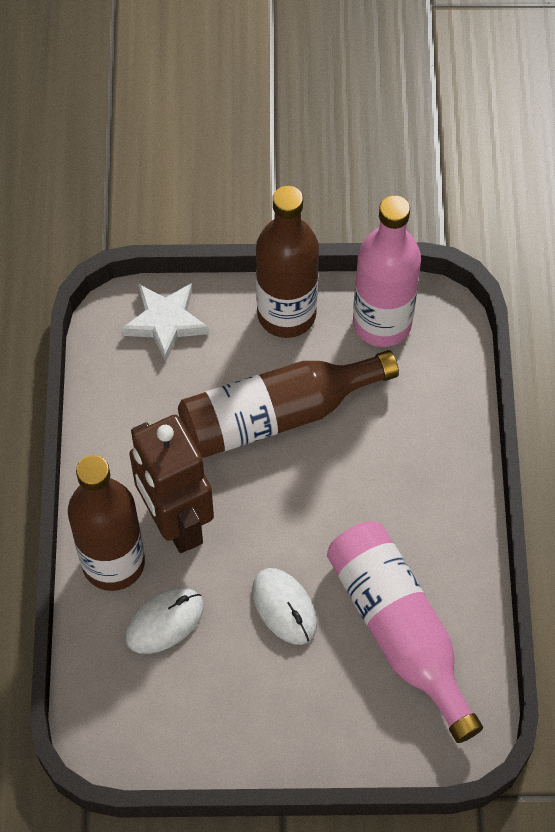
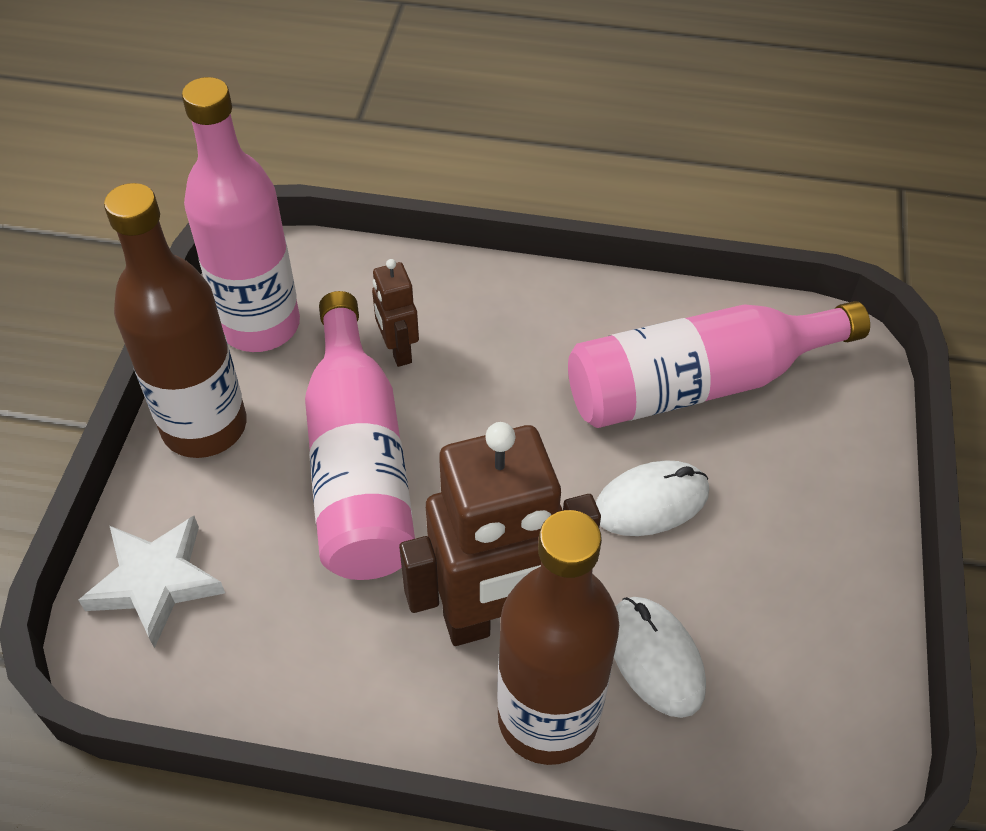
camera: 80 degrees left, 10 degrees down
brown bottle [178,350,399,458] -> pink bottle [305,291,415,580]
none -> brown robot [372,259,419,367]

